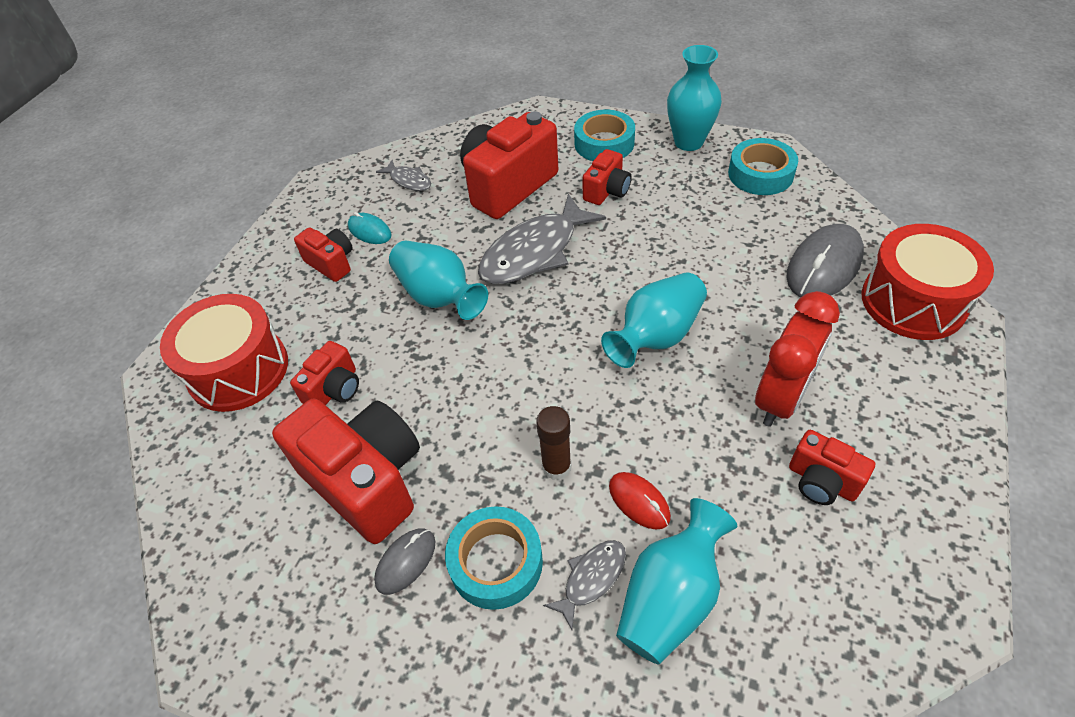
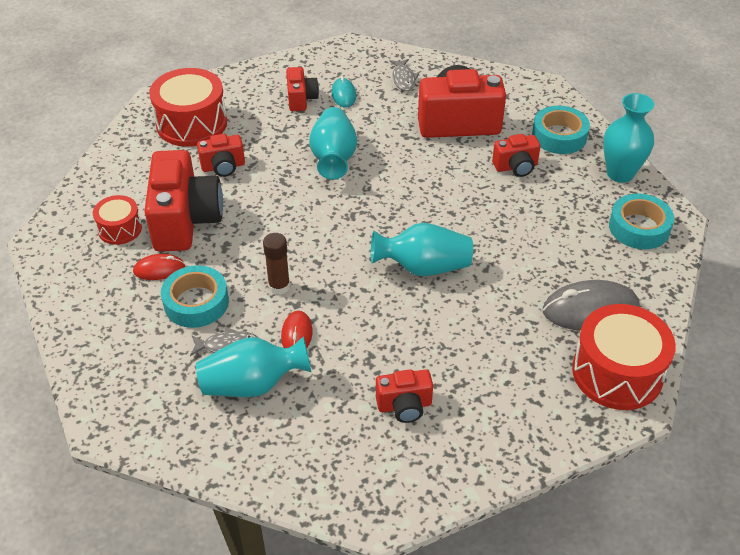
camera: 40 degrees right, 5 degrees down
grey mouse [374,528,435,595] -> red mouse [133,254,185,280]
grey fish [478,194,606,284] -> none
red clock [755,291,840,427] -> none
red camera [789,430,876,505] -> red camera turned 90 degrees counterclockwise [376,369,433,423]
none -> red drum [93,195,142,245]

